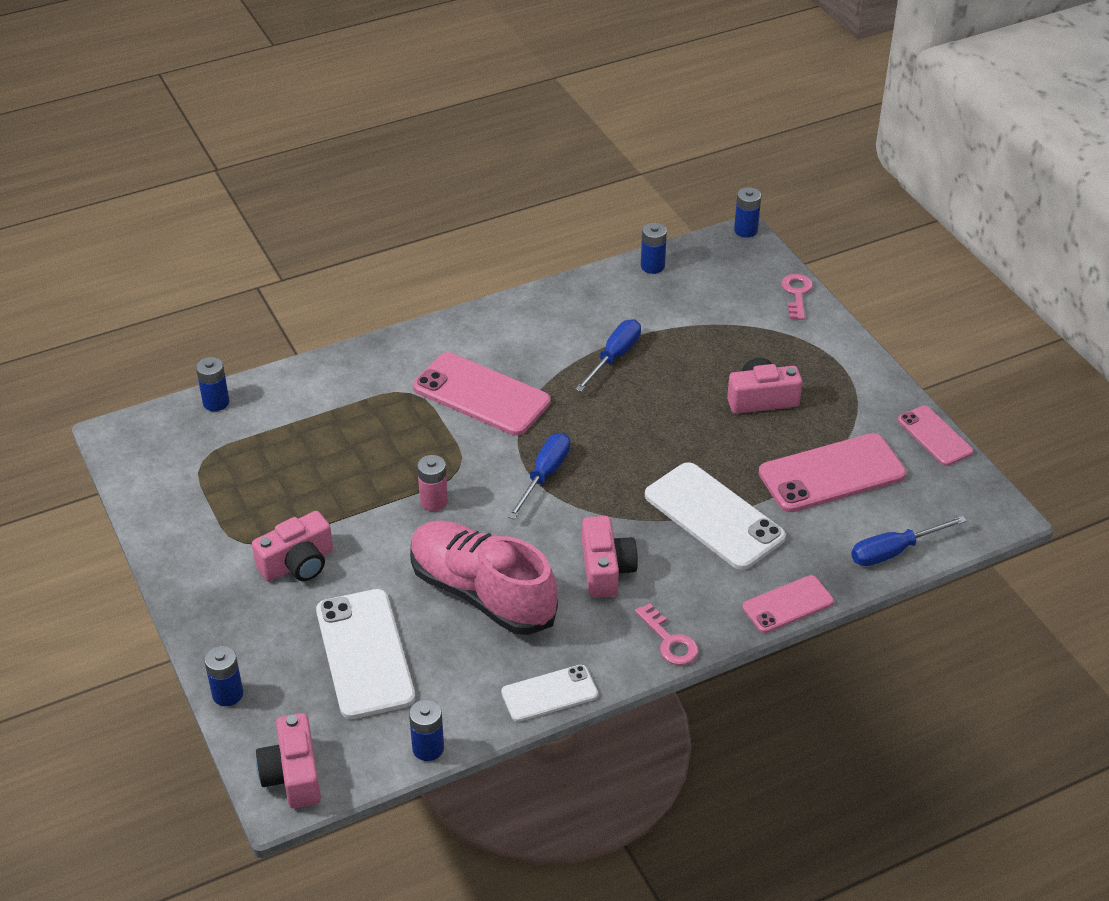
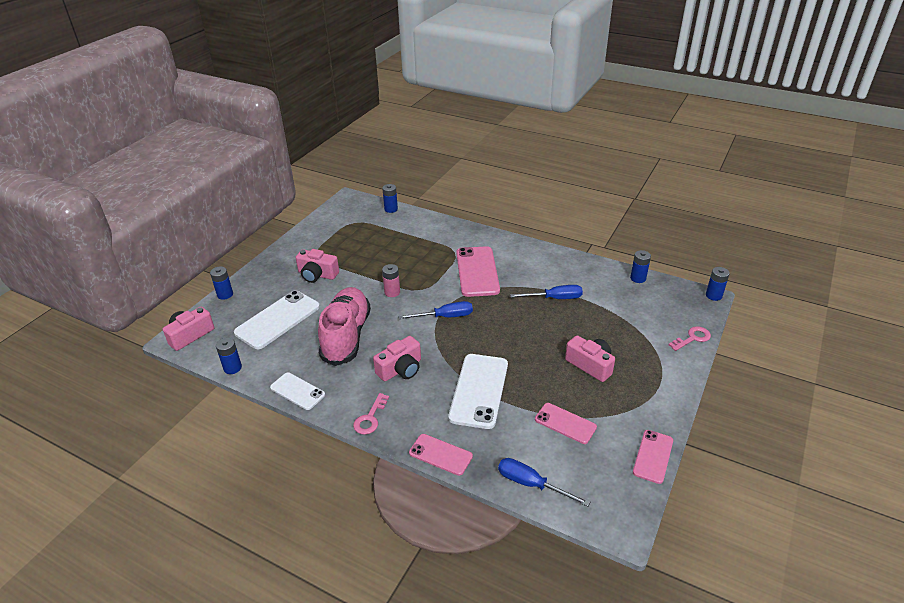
camera: 55 degrees right, 5 degrees down
pink phone [759,433,906,513] -> pink phone [535,403,597,444], size x0.59

